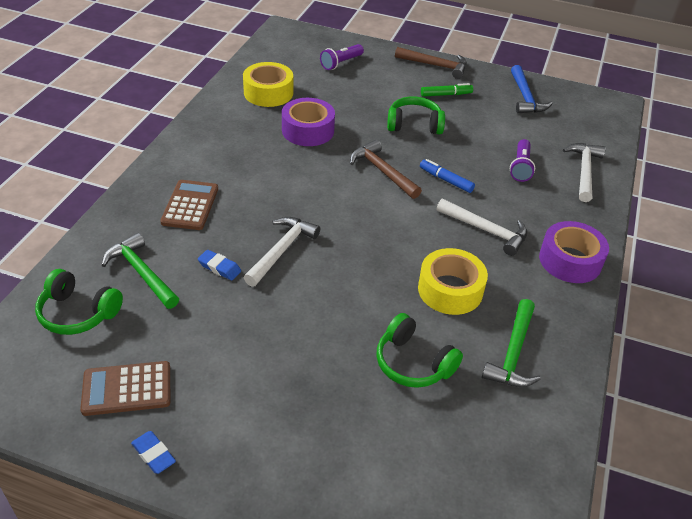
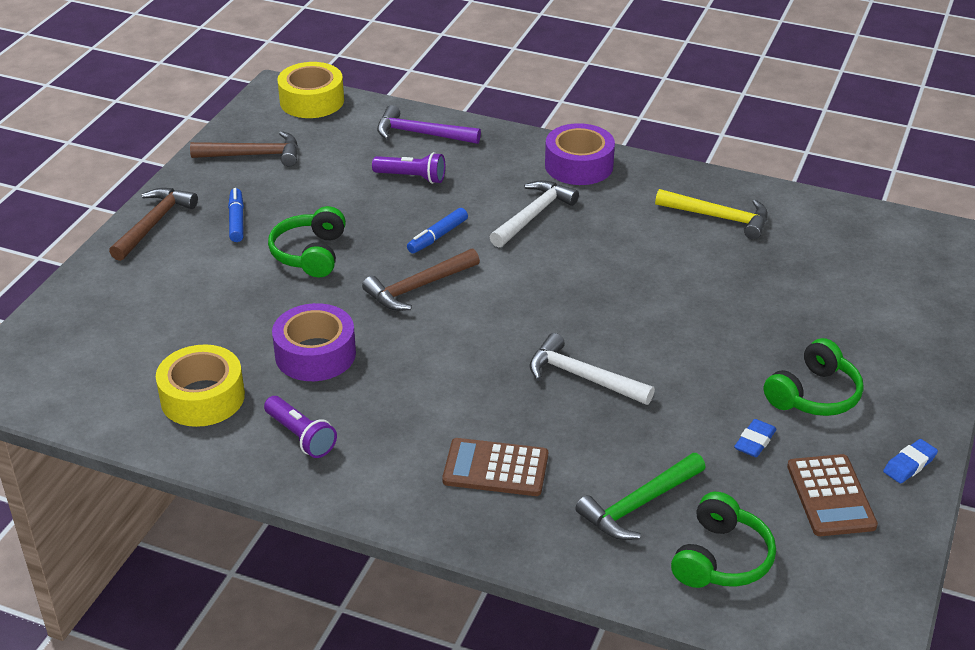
camera: 85 degrees left, 5 degrees down
blue eraser [198,250,241,280] -> blue eraser moved to [734,419,777,457]
purple flashlight [320,44,364,70] -> purple flashlight moved to [264,396,337,458]
green headphones [376,313,463,388] -> green headphones moved to [764,338,864,416]
yellow tape [418,248,488,315] -> yellow tape moved to [277,62,344,118]
green marker [421,83,473,97] -> blue marker [228,188,244,242]
green hammer [482,299,541,387] -> yellow hammer [655,189,768,240]
blue hammer [511,65,553,113] -> brown hammer [190,131,298,167]
white hammer [563,143,606,202] -> purple hammer [377,105,481,144]

